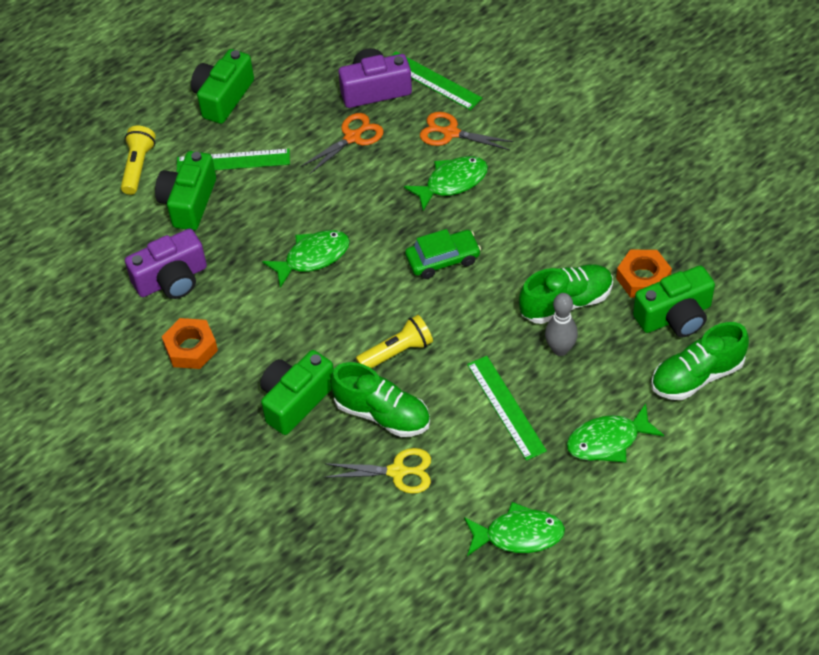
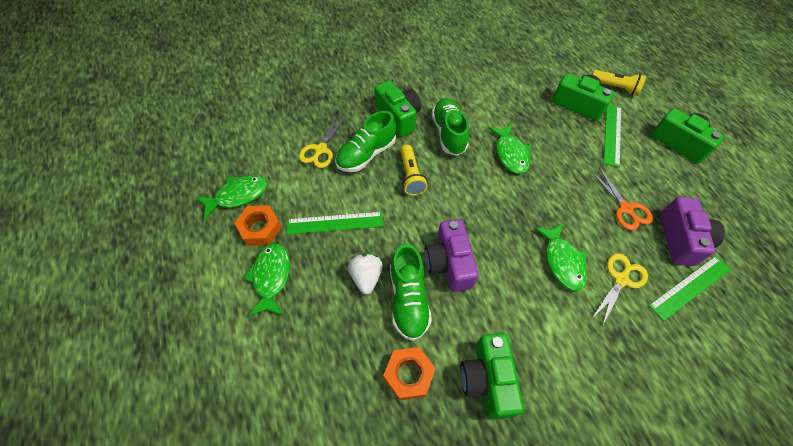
camera: 105 degrees right, 5 degrees up
purple camera [125,228,207,299] -> purple camera moved to [424,219,479,292]
orange nut [162,318,218,369] -> orange nut moved to [234,205,282,246]
green car [405,229,481,279] -> none
orange scissors [420,112,514,150] -> yellow scissors [592,253,648,327]
green fish [464,502,565,556] -> green fish turned 135 degrees counterclockwise [196,175,267,220]
grey bowling pin [545,293,578,356] -> white strawberry [348,253,383,294]
green camera [633,265,715,337] -> green camera moved to [460,333,524,419]
green shoe [651,322,749,400] -> green shoe moved to [432,98,469,156]

